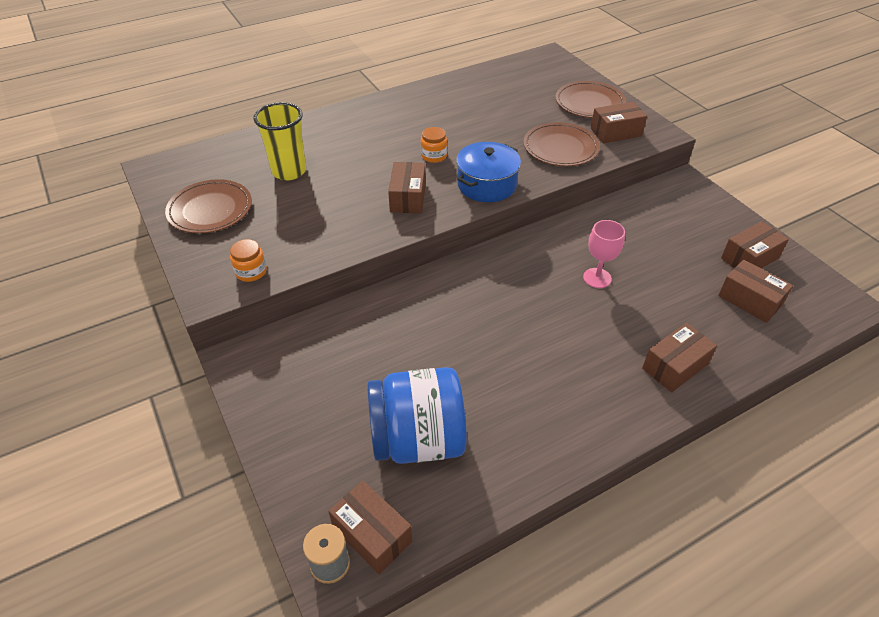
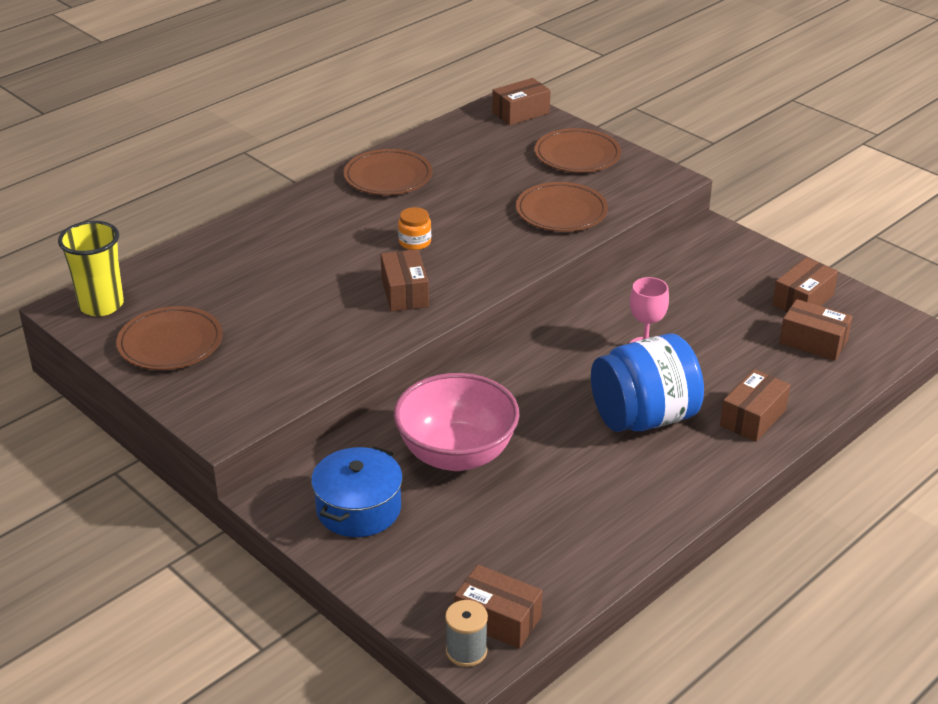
camera: 15 degrees left, 10 degrees down
orange jar [230,239,267,282] -> none
yellow cup [253,102,306,180] -> yellow cup moved to [58,221,124,316]
blue jar [367,367,467,464] -> blue jar moved to [591,334,704,432]
blue pot [456,142,521,202] -> blue pot moved to [311,446,403,537]
brown box [591,102,647,144] -> brown box moved to [492,78,551,125]
none -> brown plate [344,149,432,195]
none -> pink bowl [394,373,520,471]

